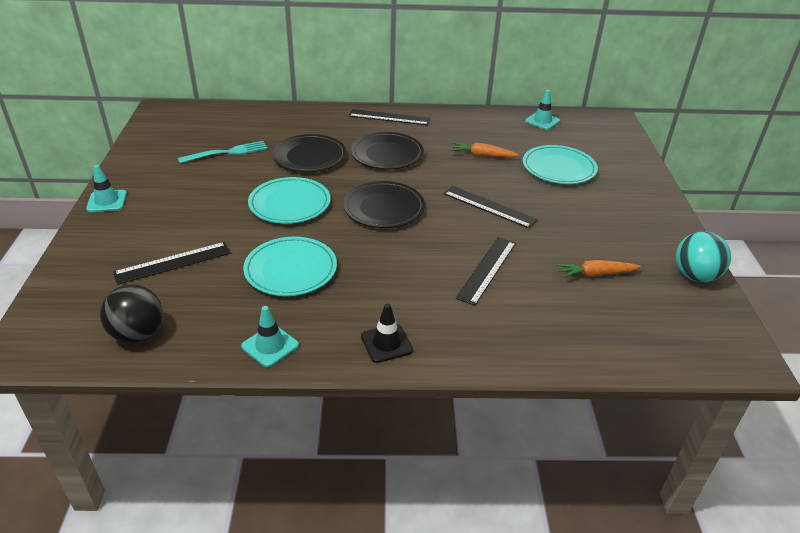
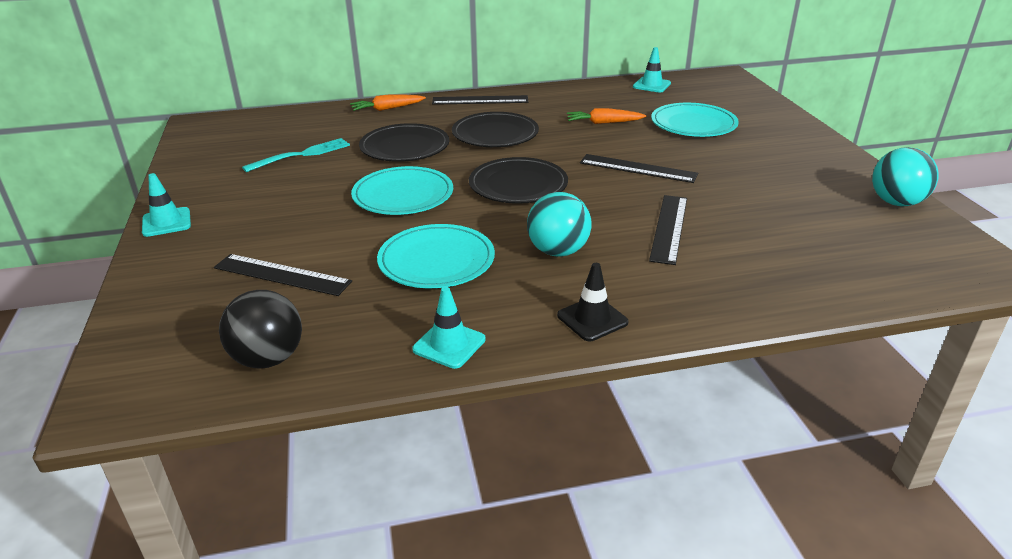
camera: 10 degrees left, 5 degrees down
black ruler [113,242,231,285] -> black ruler turned 60 degrees clockwise [214,254,352,296]
orange carrot [556,260,641,278] -> orange carrot moved to [350,95,426,111]
none -> turquoise ball [527,192,592,257]

